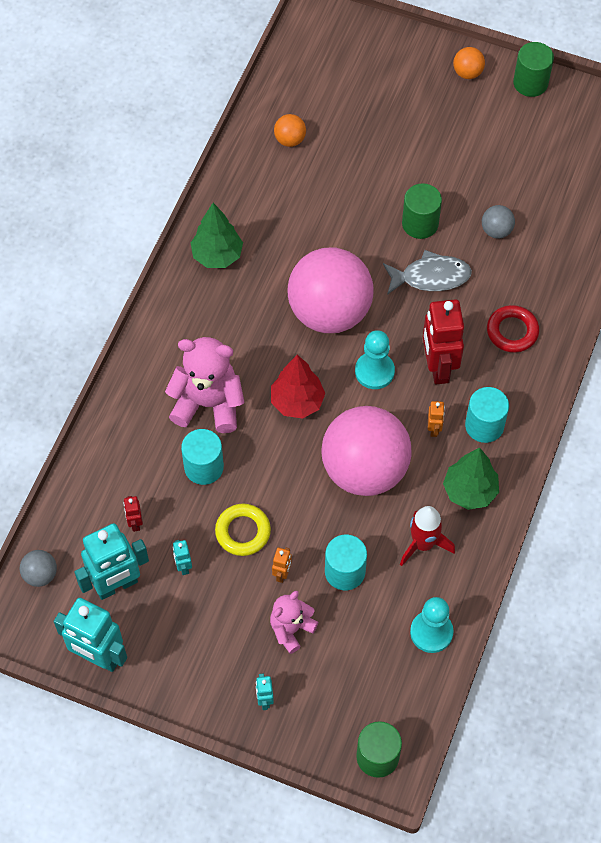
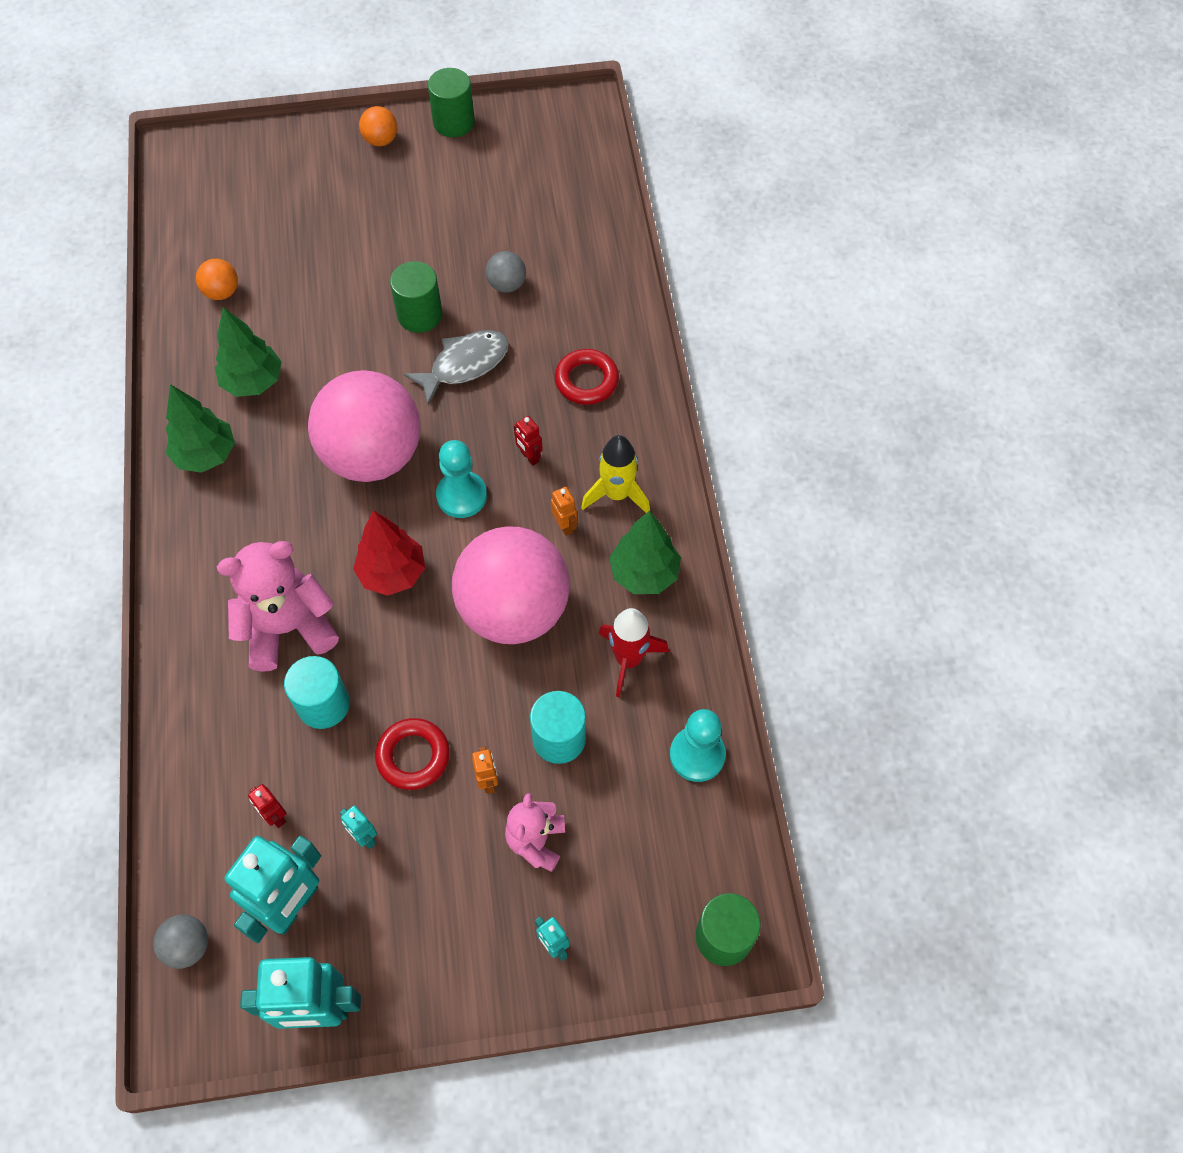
camera: 30 degrees left, 0 degrees up
yellow ring [215,504,271,556] -> red ring [375,718,450,790]
red robot [423,299,464,385] -> red robot [514,416,543,466], size x0.44
turquoise cylinder [465,387,509,443] -> yellow rocket [581,435,650,513]
none -> green tree [215,307,282,397]

